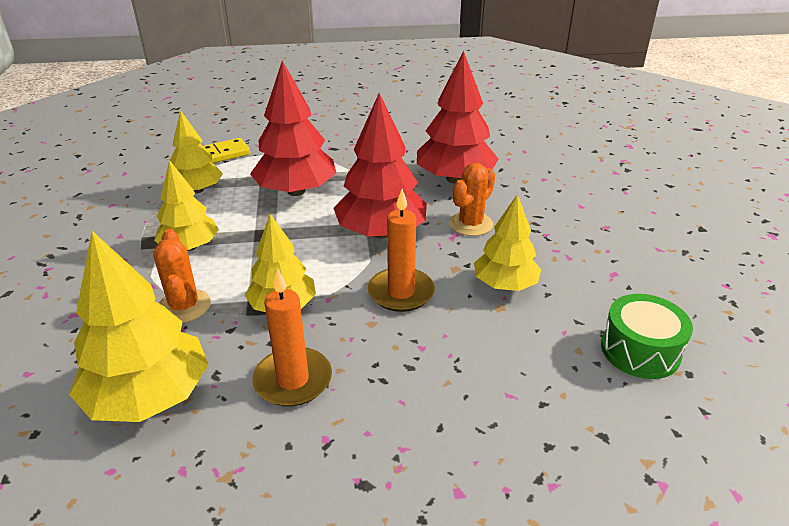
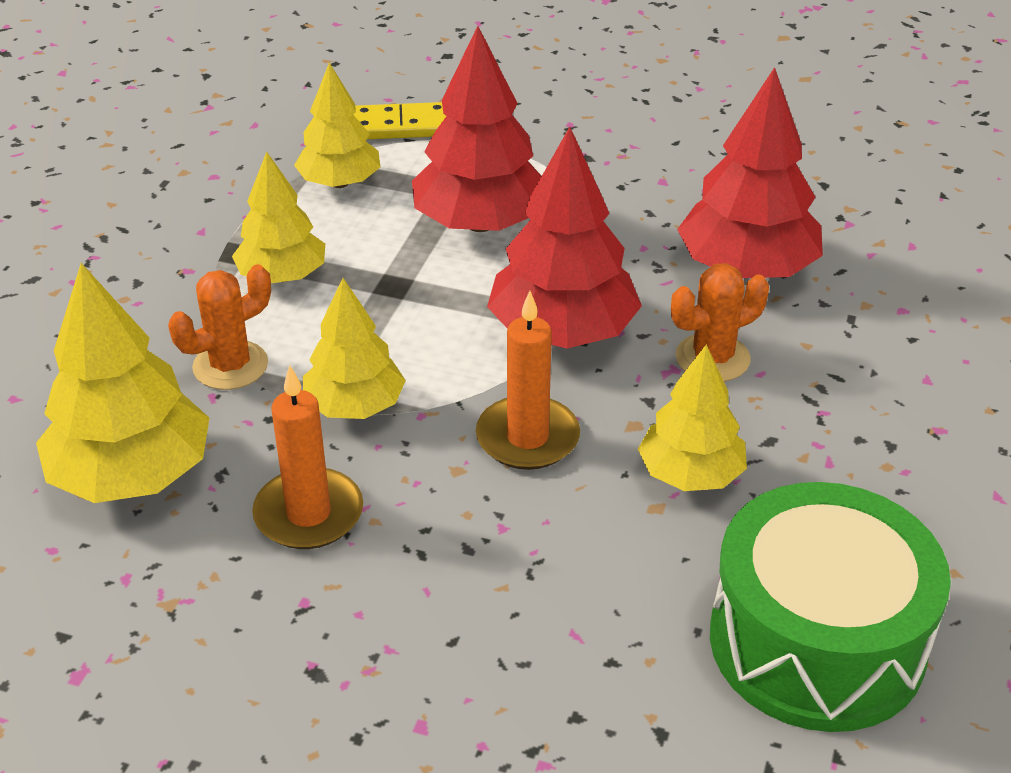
camera: 25 degrees right, 5 degrees up
orange cactus [153,229,211,323] -> orange cactus turned 45 degrees clockwise [168,264,271,390]
green drum [601,294,693,379] -> green drum [710,482,951,732], size x1.75

